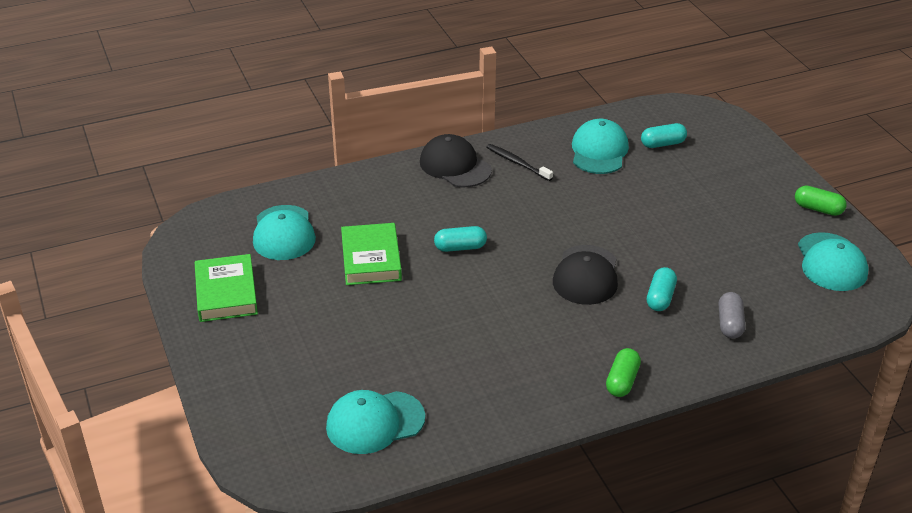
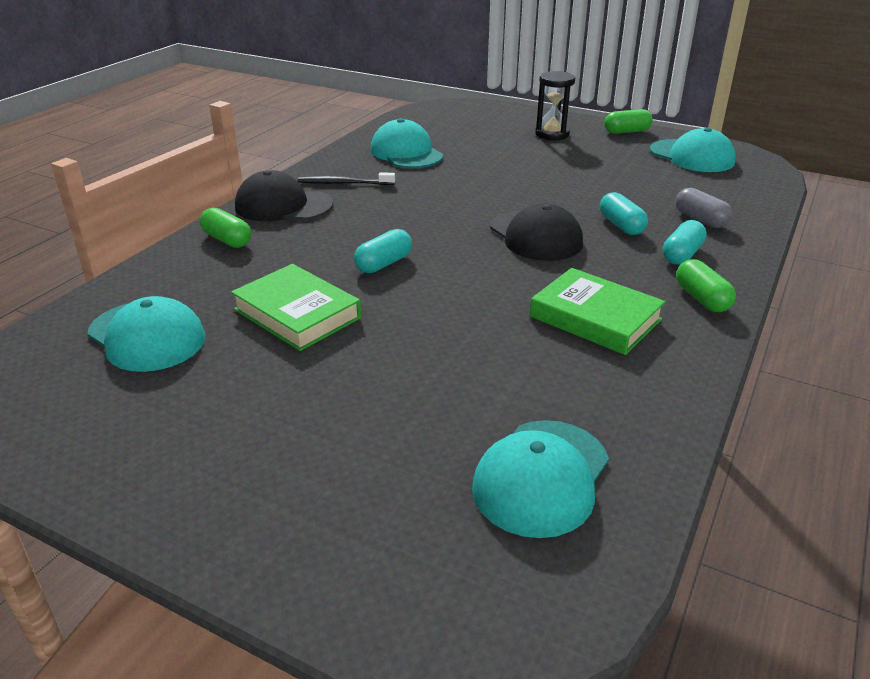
camera: 40 degrees left, 5 degrees down
green book [195,254,258,322] -> green book moved to [530,268,666,355]
turquoise capsule [641,123,687,148] -> turquoise capsule moved to [662,220,707,265]
none -> green capsule [200,208,252,248]
none -> black hourglass [535,71,575,140]

